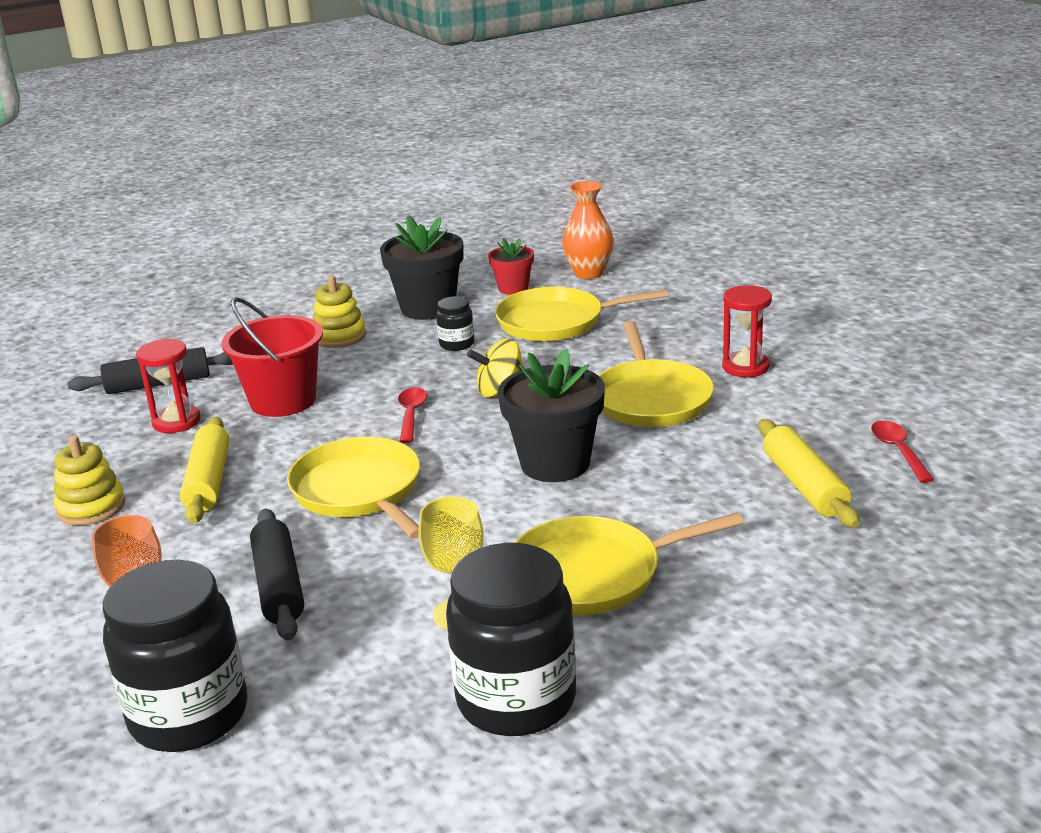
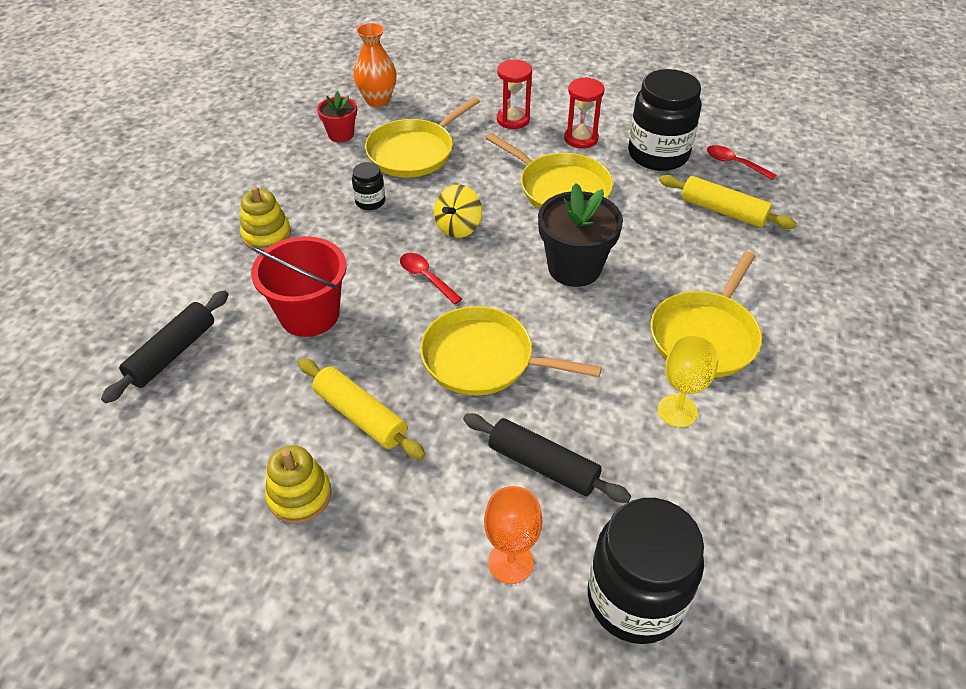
camera: 45 degrees left, 20 degrees up
red hourglass [136,339,201,433] -> red hourglass moved to [497,60,532,129]
black flower pot [380,215,463,320] -> none
black jar [446,543,576,736] -> black jar moved to [628,69,701,171]

